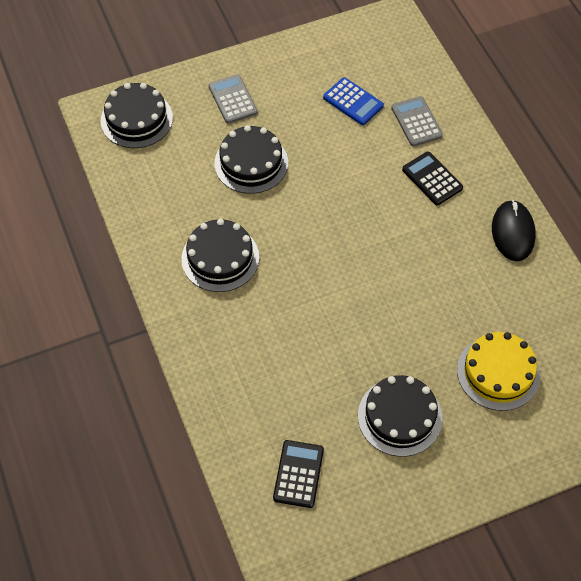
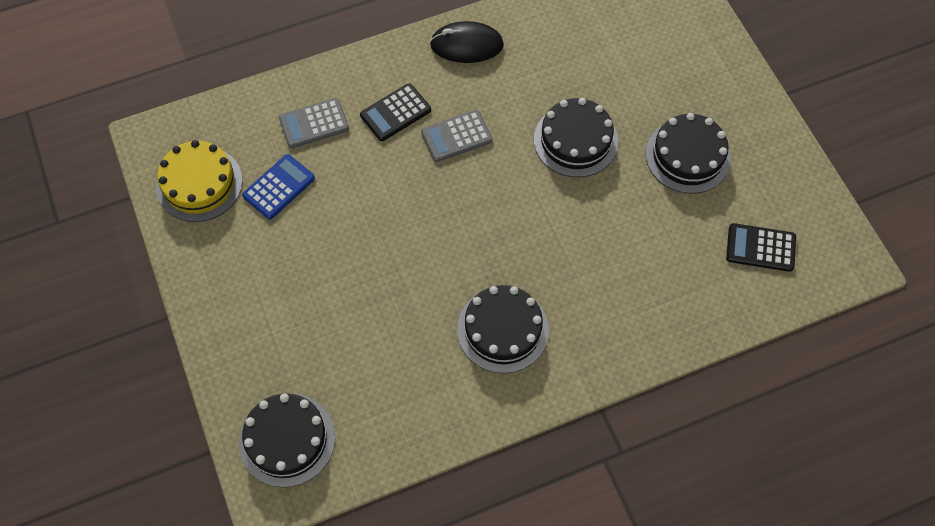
camera: 90 degrees left, 5 degrees up
grey calculator [208,74,258,124] -> grey calculator moved to [421,110,493,162]
black cake [214,125,288,194] -> black cake moved to [534,98,618,177]
yellow cake [457,332,540,411] -> yellow cake moved to [156,140,243,222]

